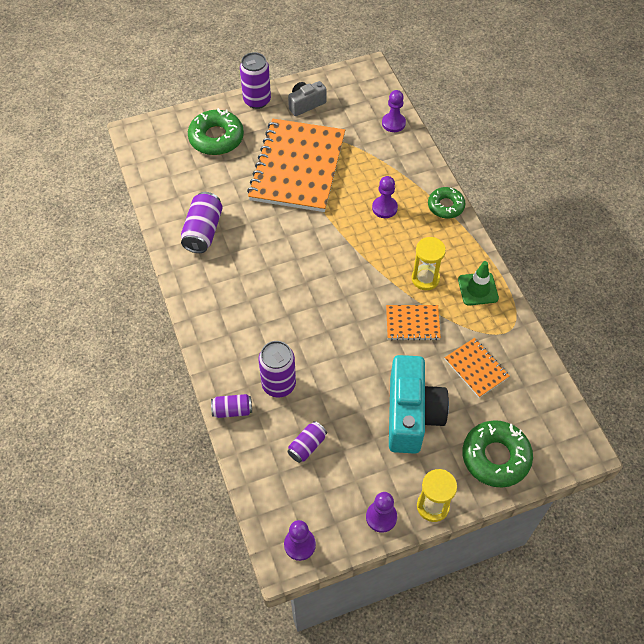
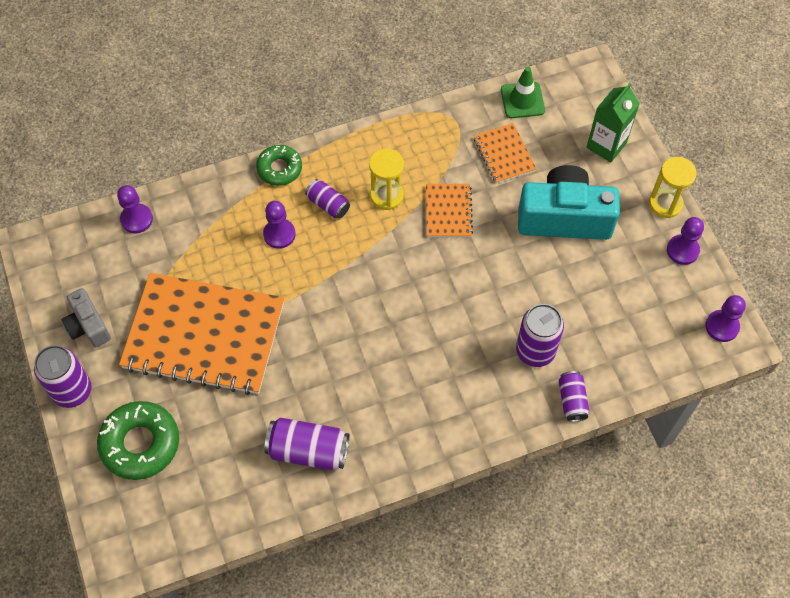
camera: 90 degrees left, 5 degrees up
purple can [287,421,327,463] -> purple can moved to [305,179,350,218]
orange notebook [444,338,510,398] -> orange notebook turned 75 degrees counterclockwise [474,123,536,184]
green traffic cone [458,261,499,306] -> green traffic cone moved to [501,67,545,118]
green donut [462,420,533,488] -> green carton [586,83,640,162]

